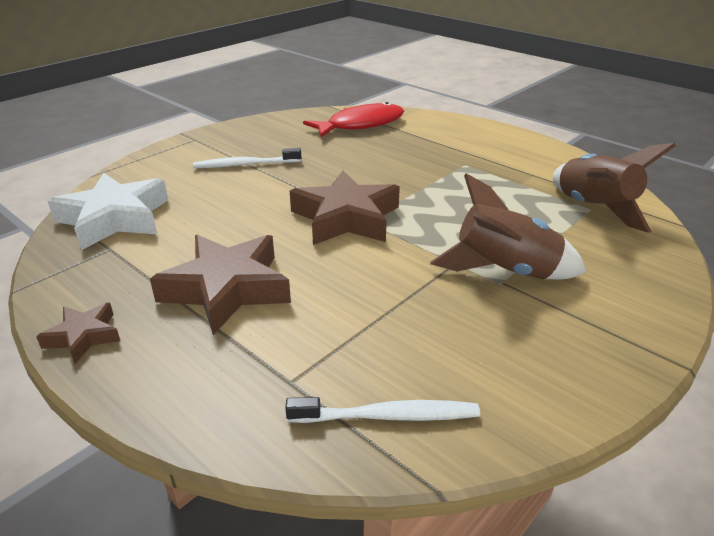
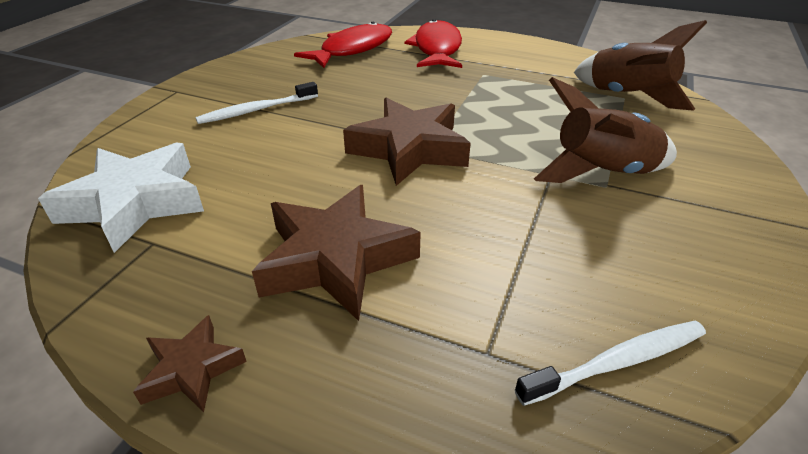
camera: 20 degrees left, 5 degrees up
none -> red fish [405,19,462,68]

